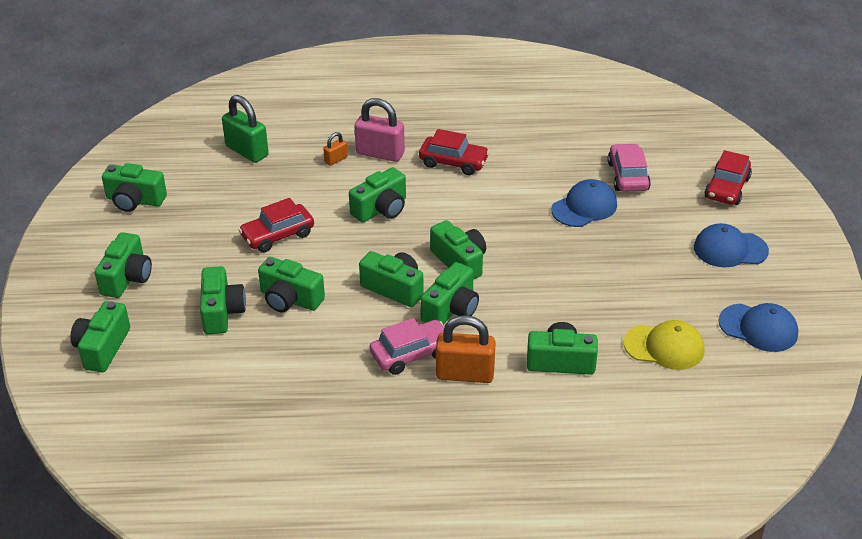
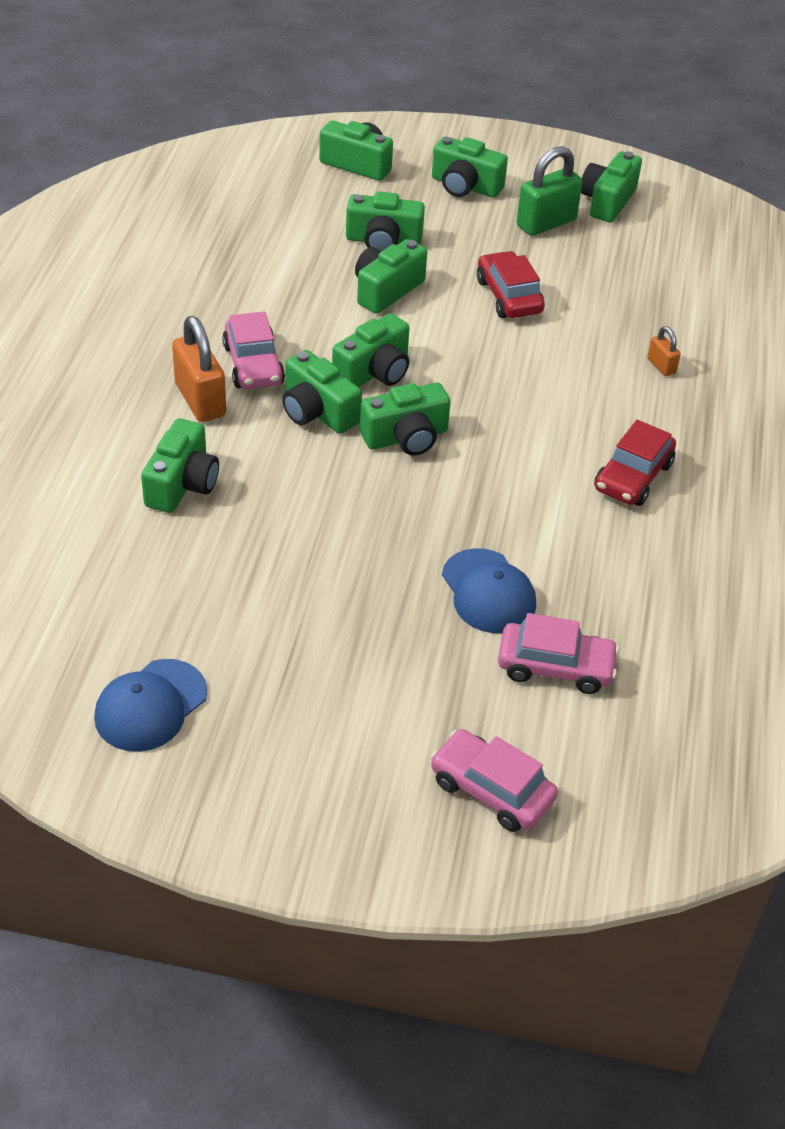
camera: 100 degrees right, 5 degrees up
green padlock [222,95,269,163] -> green padlock moved to [517,146,583,236]
green camera [349,167,406,222] -> none
pink padlock [355,98,405,162] -> none
orange padlock [436,315,495,383] -> orange padlock turned 45 degrees counterclockwise [172,316,226,422]
yellow cap [624,320,704,370] -> none
blue cap [694,223,769,267] -> none
red car [704,150,752,205] -> pink car [431,729,558,832]

